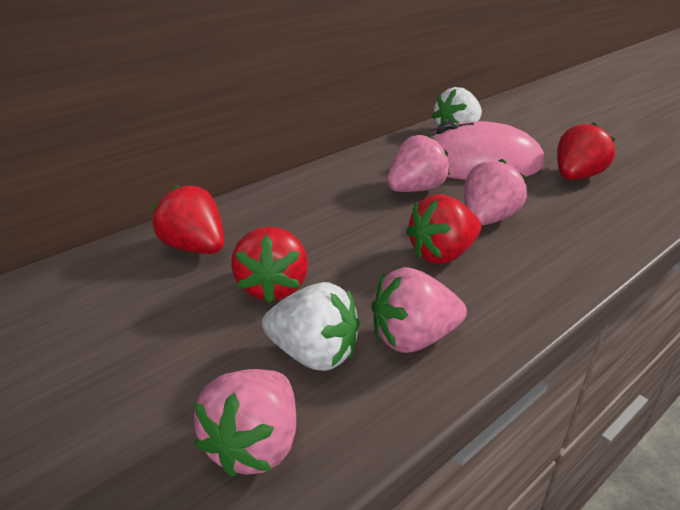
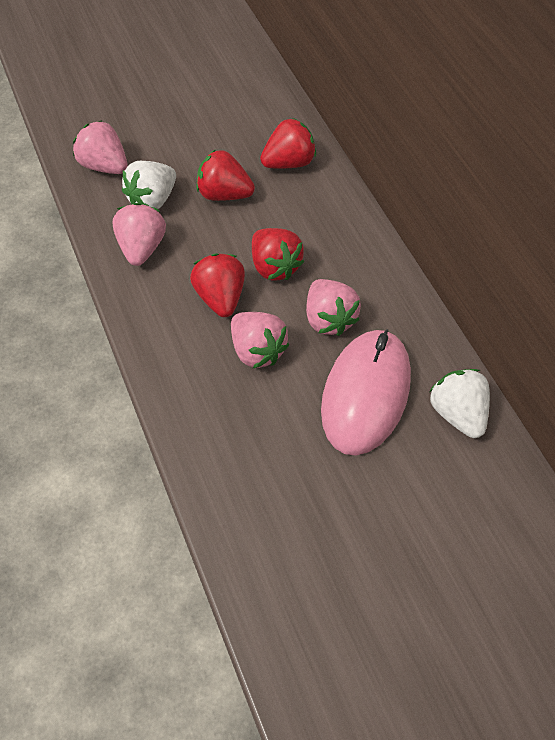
camera: 105 degrees right, 25 degrees up
red strawberry [557,122,615,180] -> red strawberry moved to [252,228,304,280]

